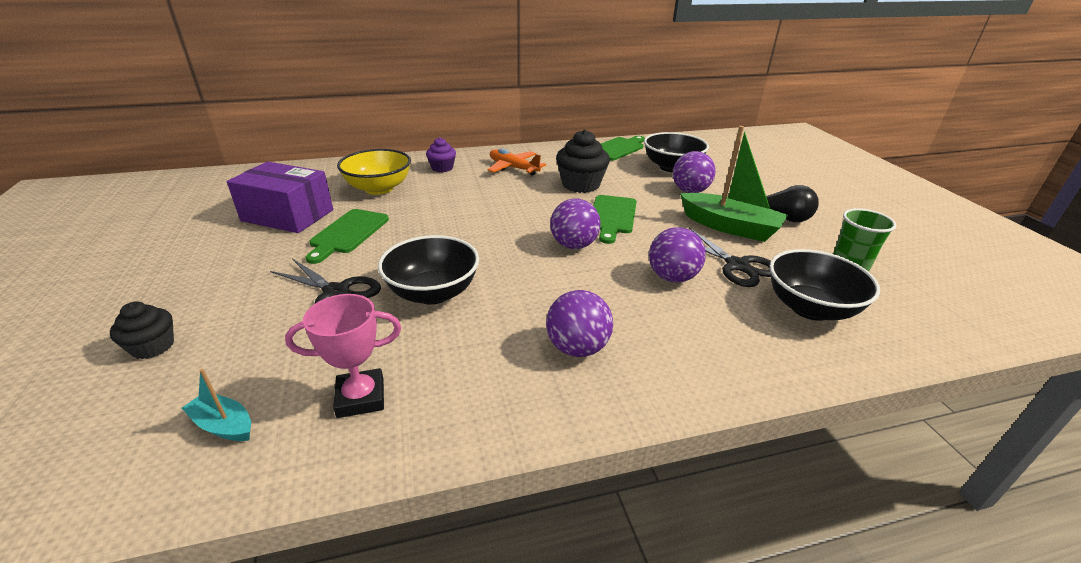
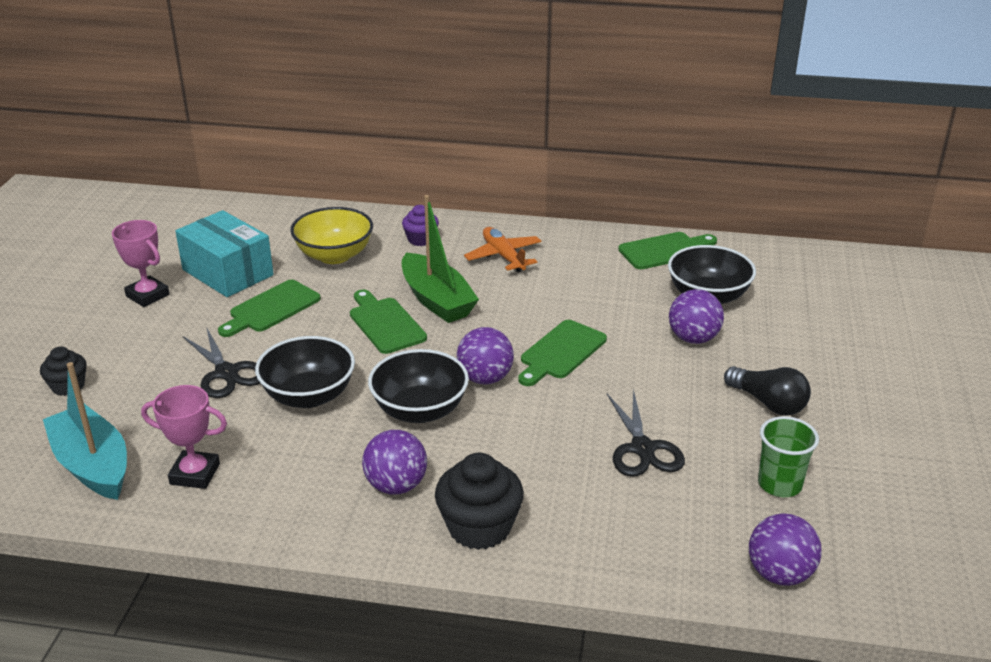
camera: 25 degrees right, 0 degrees up
turquoise boat [182,369,251,441] -> turquoise boat [43,362,127,500], size x2.07
purple box [227,161,333,233] -> turquoise box [175,210,274,297]
black cupcake [556,130,610,193] -> black cupcake moved to [435,453,524,550]
purple ball [649,227,706,283] -> purple ball moved to [749,513,822,586]
green boat [680,126,788,242] -> green boat moved to [402,195,479,323]
black bowl [769,249,880,321] -> black bowl moved to [368,349,469,423]
none -> pink trophy [112,220,170,307]
none -> green cutting board [350,289,427,354]

